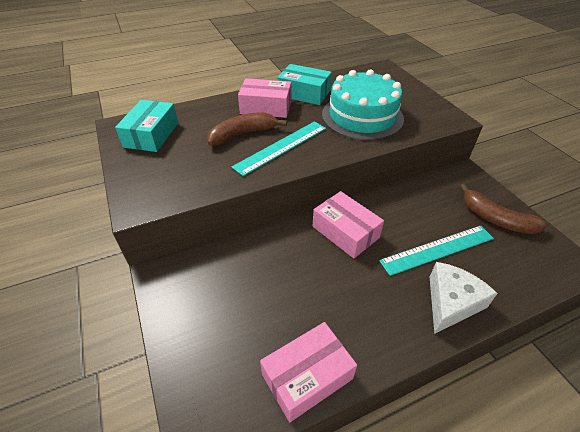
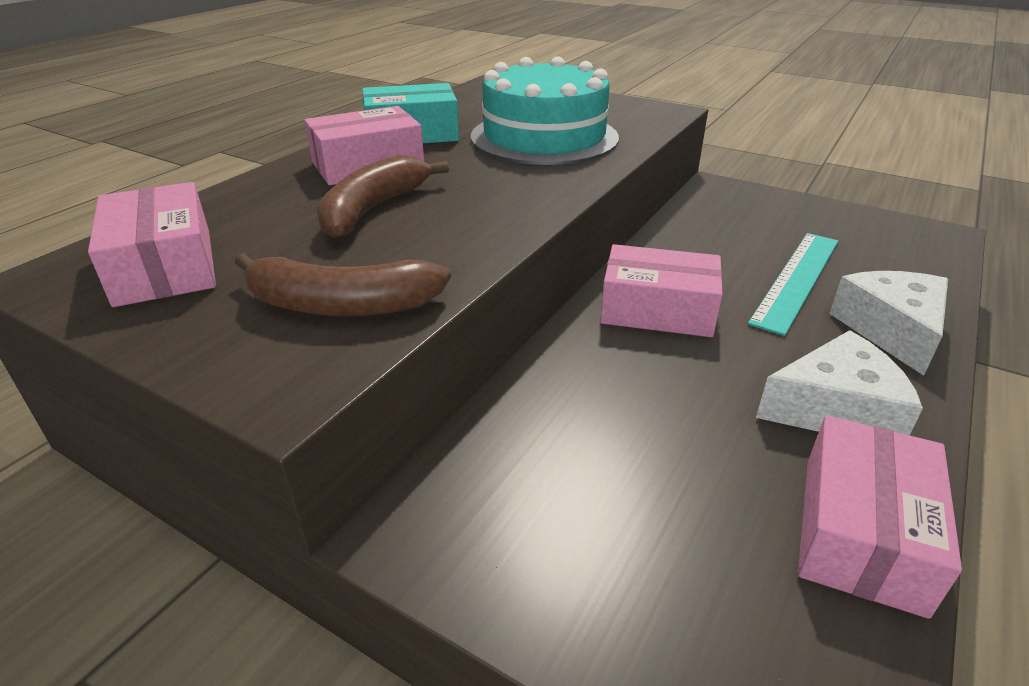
camera: 35 degrees left, 10 degrees down
turquoise box [115,100,178,152] -> pink box [88,182,216,307]
turquoise ruler [232,121,326,176] -> none
brown banana [460,183,548,234] -> brown banana moved to [234,253,451,316]
none -> white cheese [756,330,923,435]

